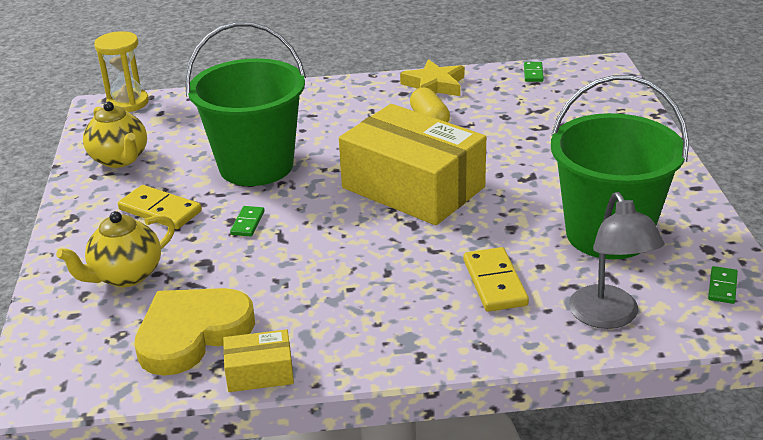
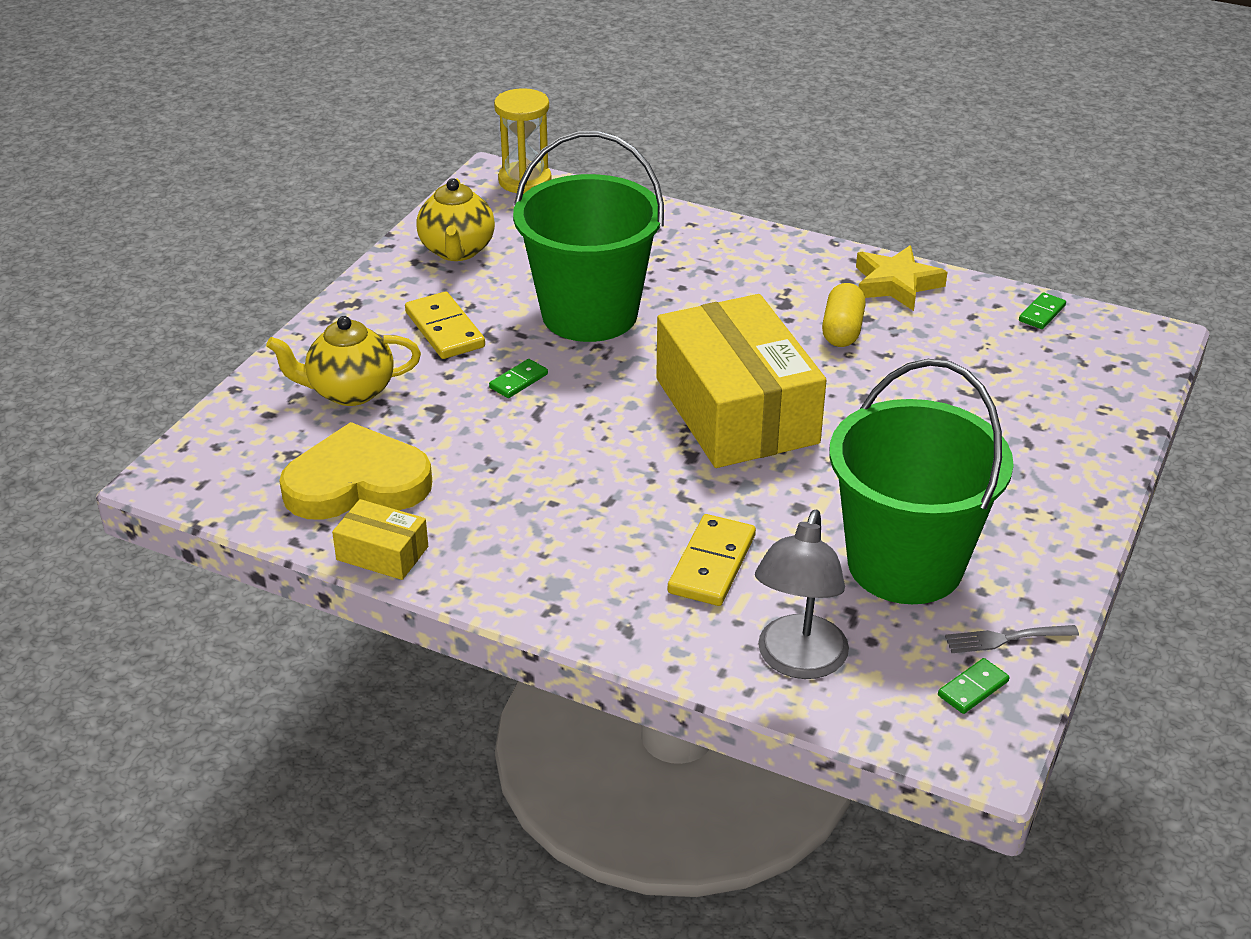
camera: 30 degrees right, 5 degrees up
none -> grey fork [945,625,1079,653]

